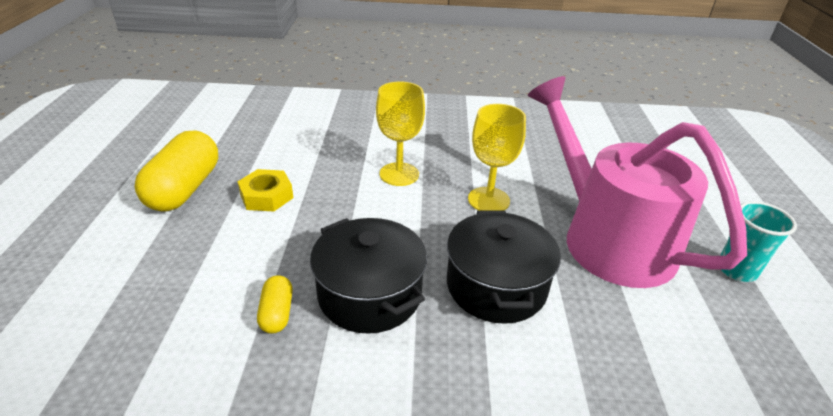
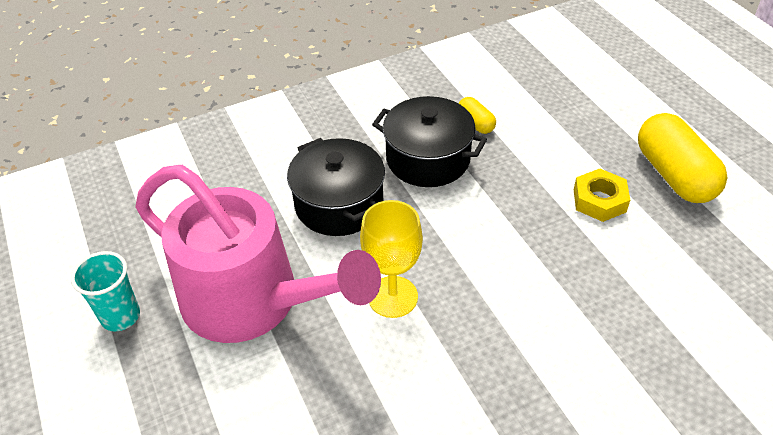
camera: 155 degrees right, 10 degrees up
yellow goblet [376,81,425,186] -> none

